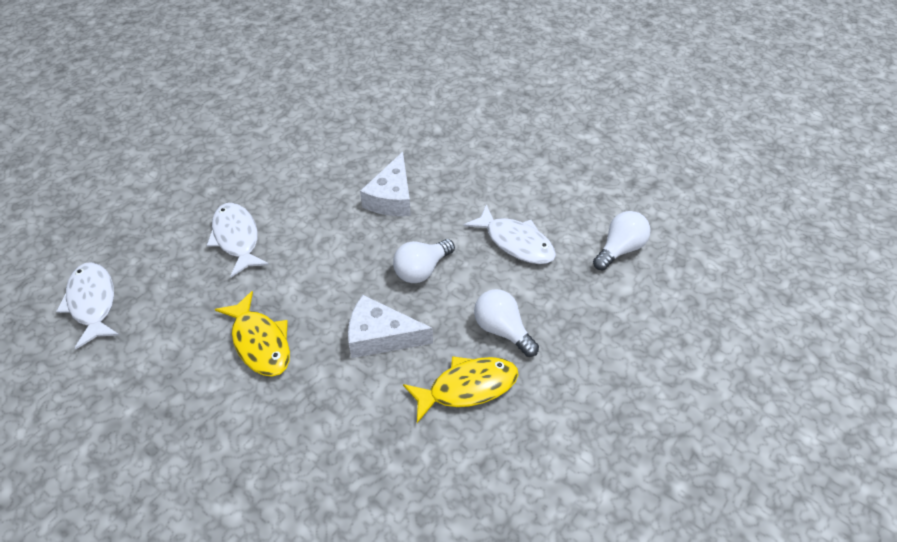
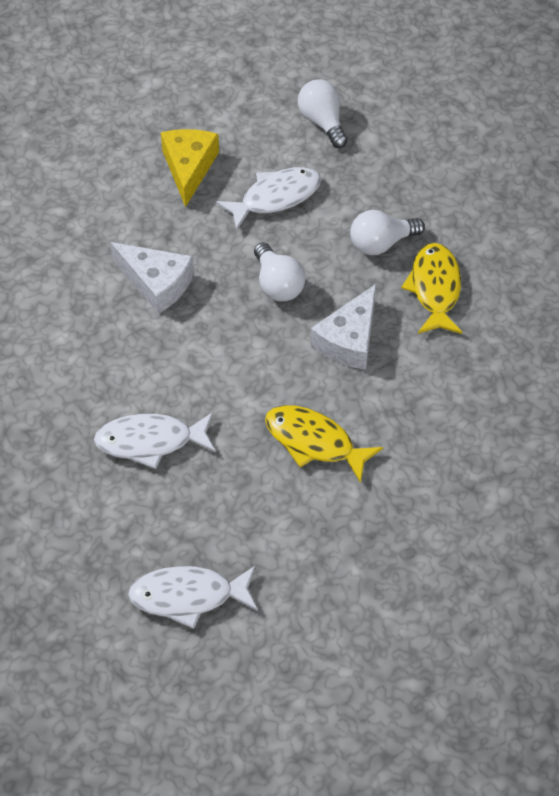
camera: 70 degrees left, 5 degrees up
yellow fish [215,291,290,377] -> yellow fish turned 135 degrees counterclockwise [265,405,383,483]
none -> yellow cheese [161,129,219,207]

